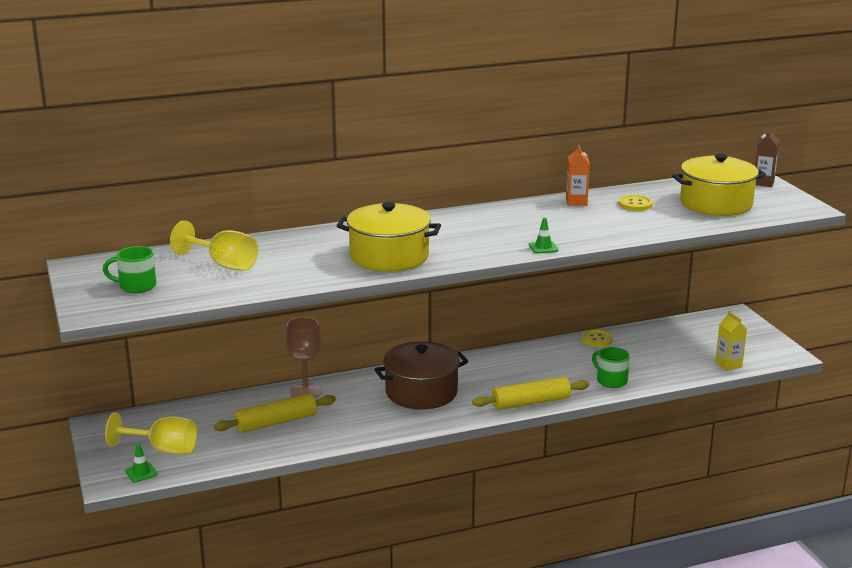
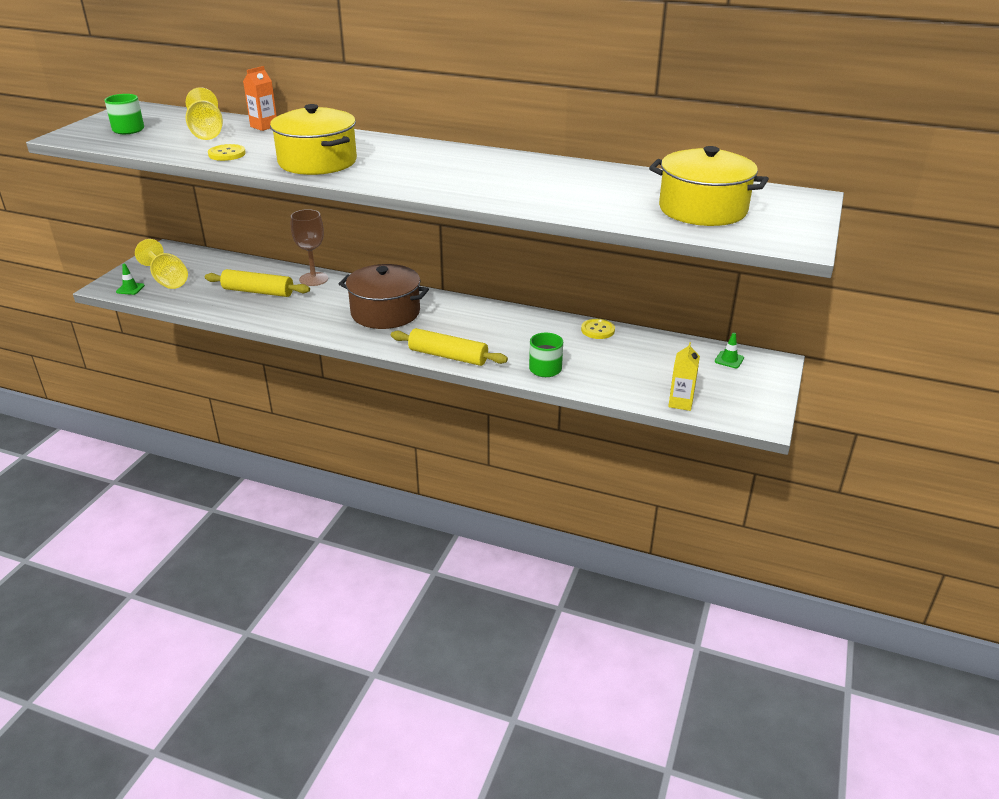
camera: 40 degrees right, 10 degrees up
green traffic cone [529,217,558,253] -> green traffic cone moved to [715,332,744,368]
orange carton [566,145,590,206] -> orange carton moved to [243,66,277,131]
yellow button [618,195,653,211] -> yellow button moved to [208,144,246,161]
brown carton [755,128,779,187] -> none

